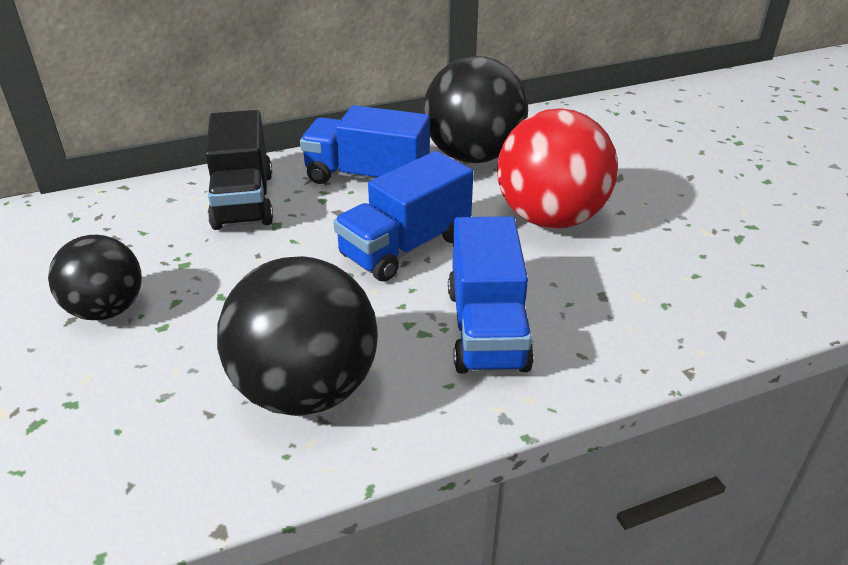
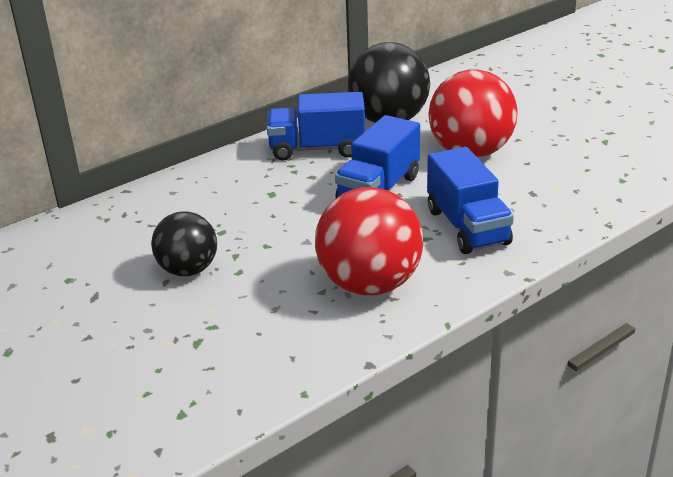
camera: 15 degrees left, 5 degrees down
black truck [205,110,273,230] -> none
black ball [217,256,378,416] -> red ball [315,187,423,295]

